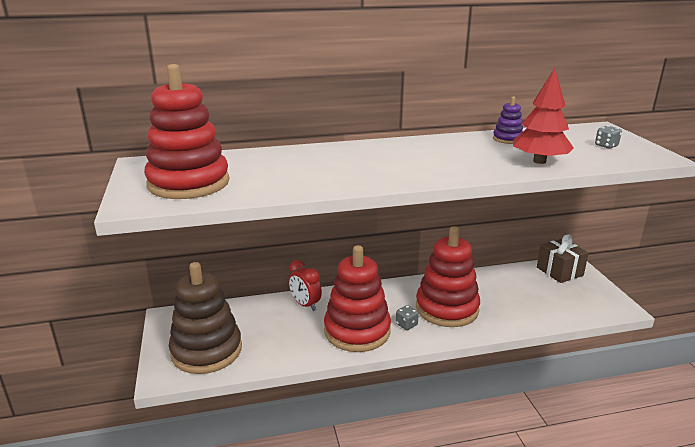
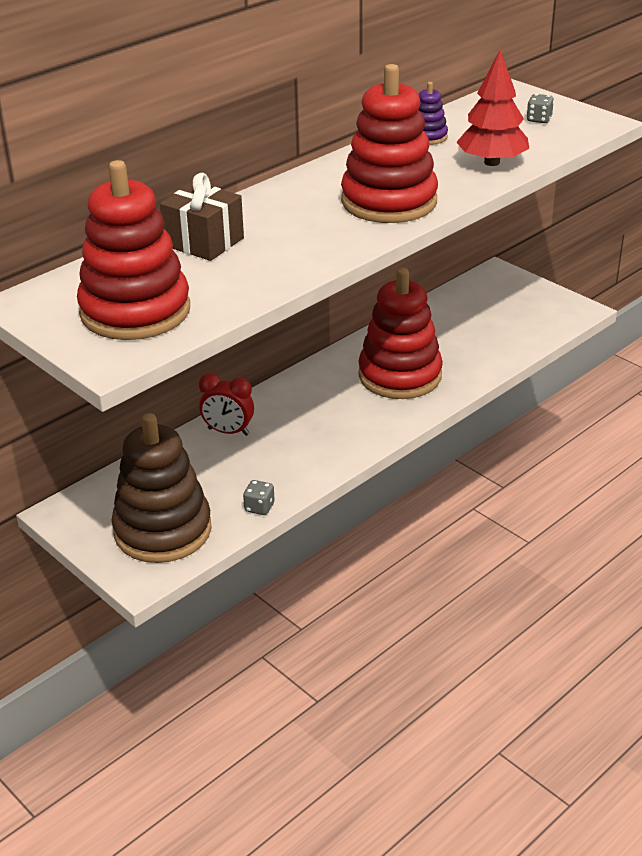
camera: 30 degrees left, 10 degrees up
red stacking toy [324,245,391,352] -> red stacking toy moved to [341,64,438,223]
grey dice [396,305,419,330] -> grey dice moved to [243,480,275,515]
brown gift [537,235,589,283] -> brown gift moved to [160,173,244,261]

